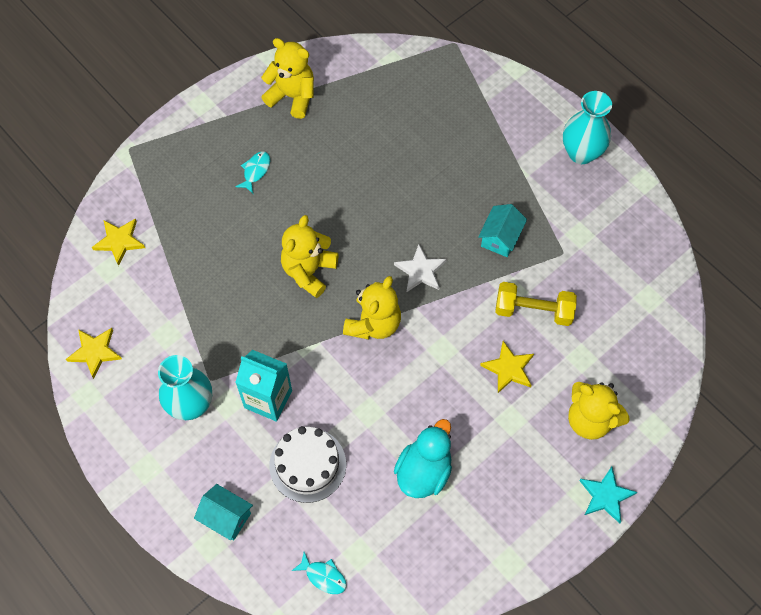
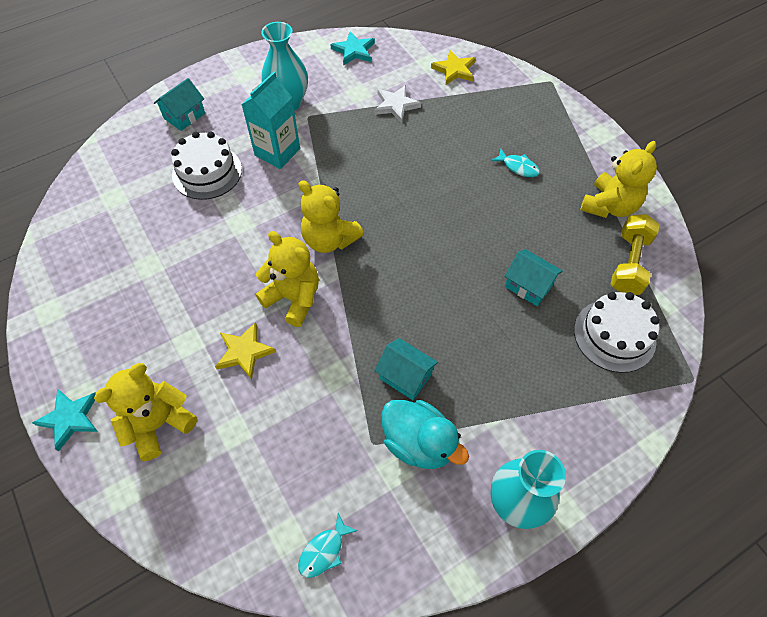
camera: 100 degrees right, 5 degrees down
yellow star [66,328,122,379] -> turquoise star [330,31,375,66]
yellow teddy bear [281,215,338,298] -> yellow teddy bear moved to [256,231,319,327]
turquoise fish [292,552,347,594] -> turquoise fish moved to [298,513,358,578]
white star [394,244,447,292] -> white star moved to [374,85,421,123]
turquoise duck [394,419,452,498] -> turquoise duck moved to [381,400,469,469]
yellow dumbbell [495,282,577,326] -> yellow dumbbell moved to [611,214,660,295]
none -> turquoise house [504,249,563,306]
none -> white cake [574,292,660,373]

